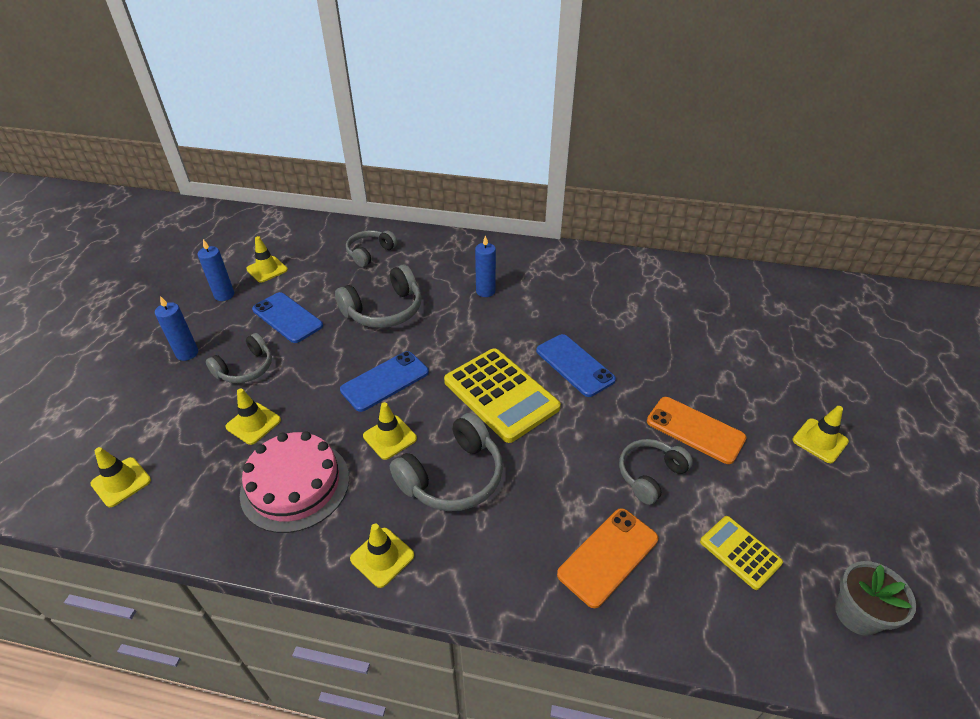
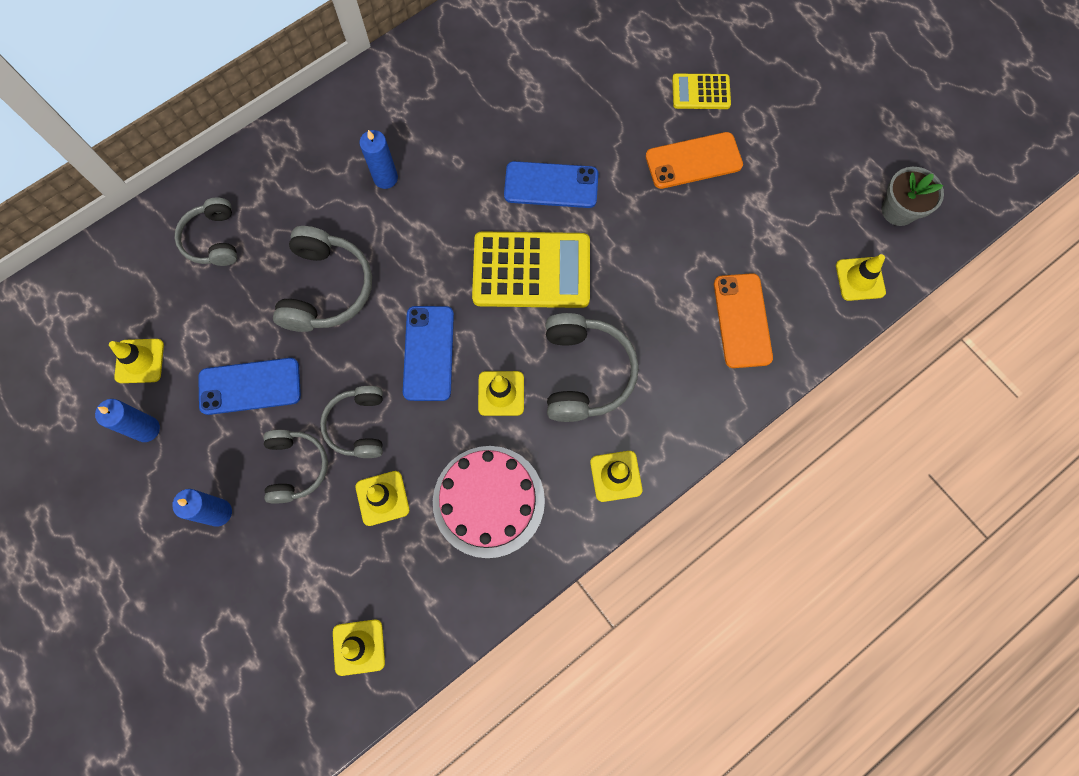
camera: 50 degrees left, 30 degrees up
grey headphones [619,439,693,505] -> grey headphones moved to [320,386,383,458]
yellow calculator [700,516,783,590] -> yellow calculator moved to [672,74,731,109]
yellow traffic cone [793,406,849,463] -> yellow traffic cone moved to [836,254,886,301]

